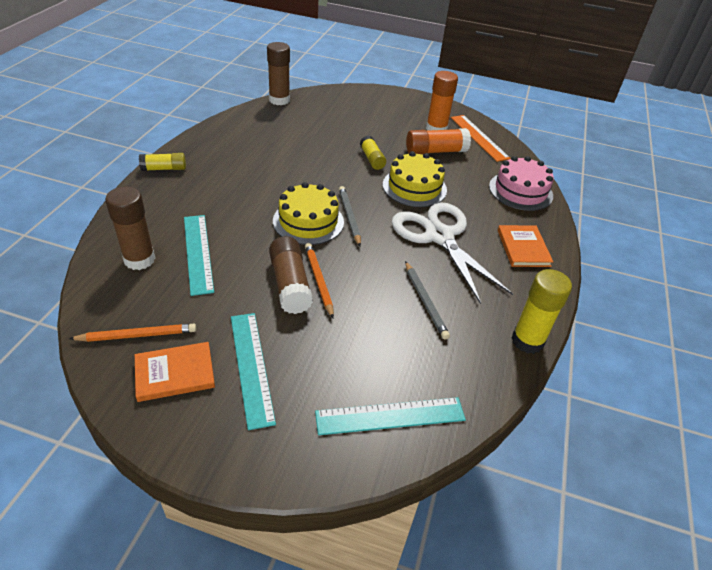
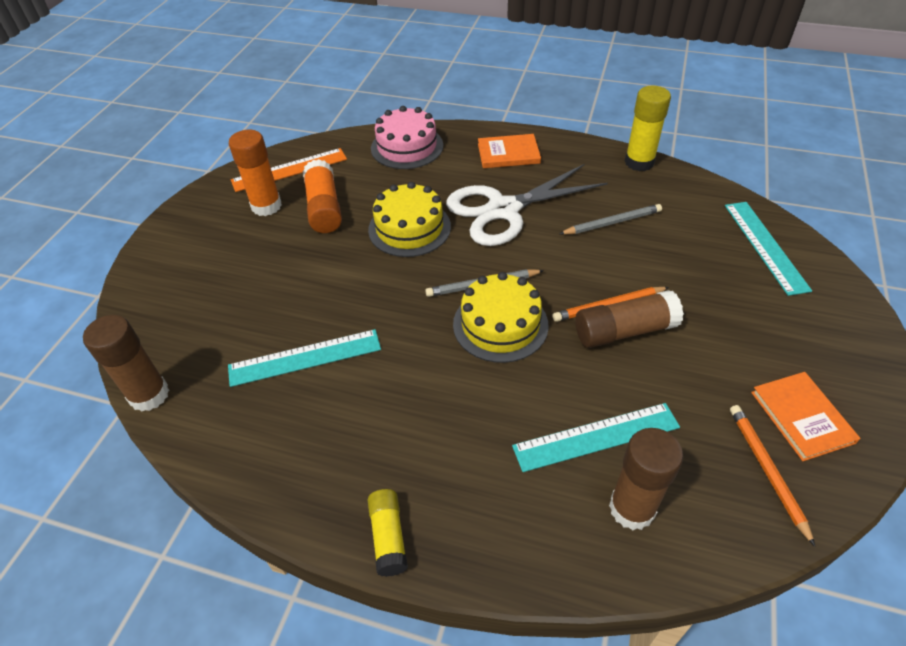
camera: 85 degrees left, 5 degrees up
turquoise ruler [231,313,276,430] -> turquoise ruler moved to [228,329,381,387]
yellow glue stick [360,136,386,170] -> none

